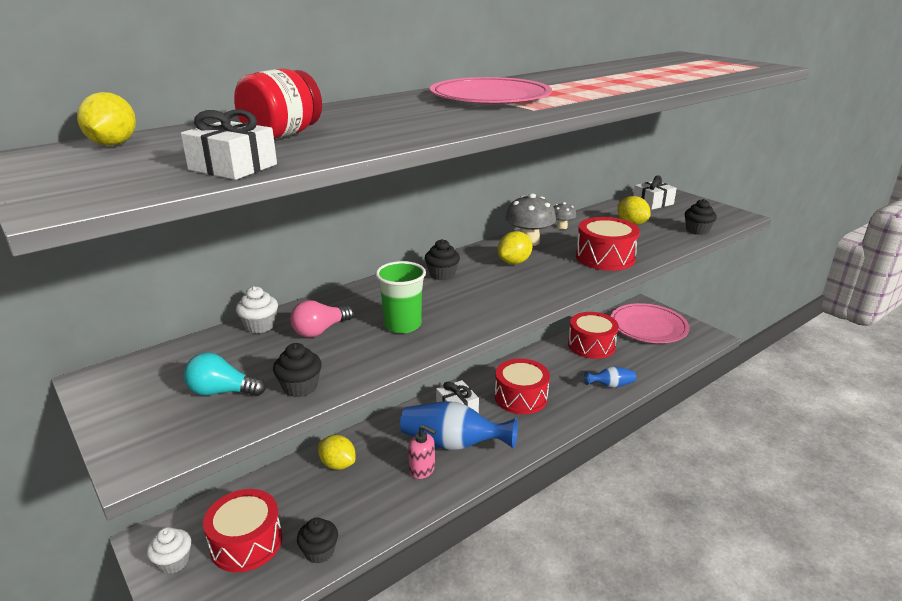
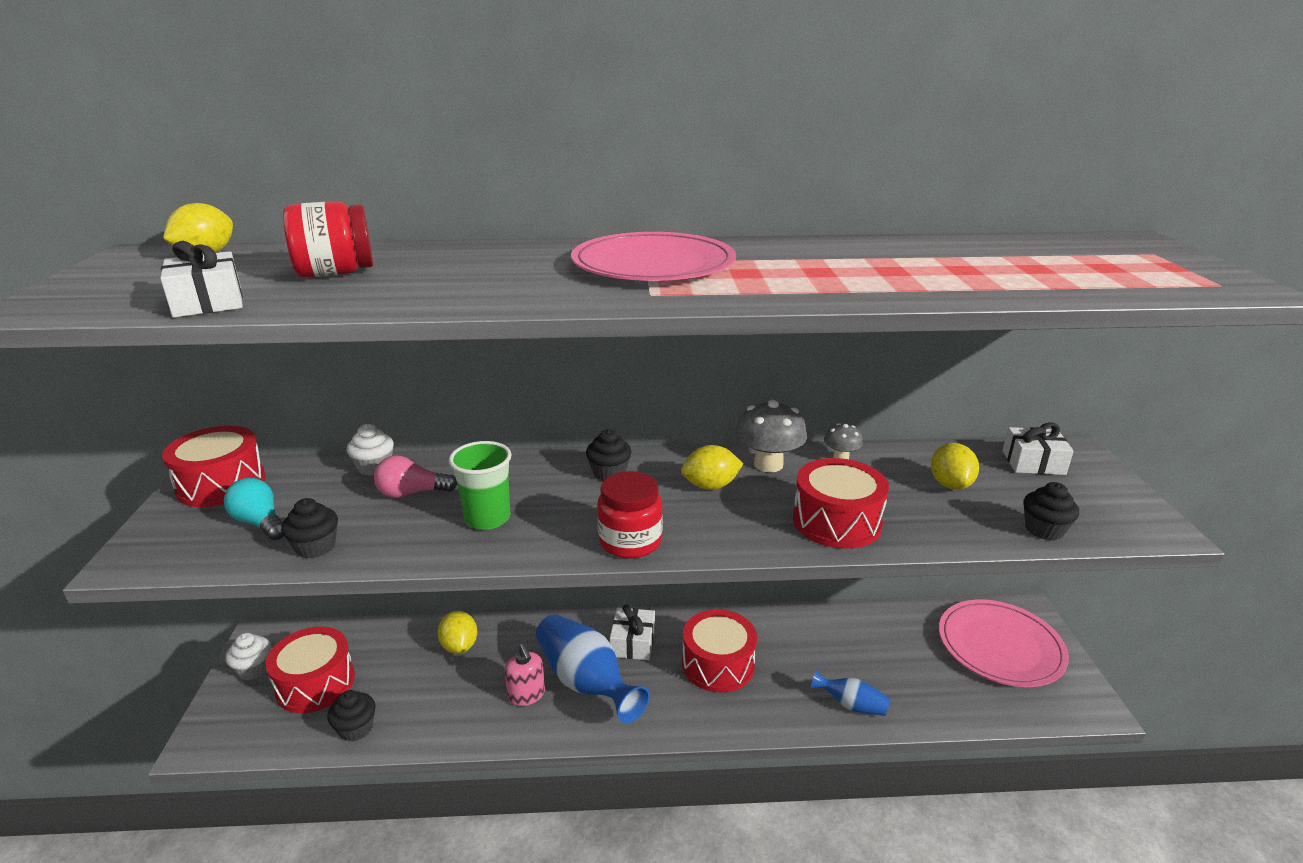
camera: 35 degrees right, 0 degrees up
red drum [568,312,619,359] -> red drum moved to [162,426,266,507]
none -> red jar [597,471,663,558]

